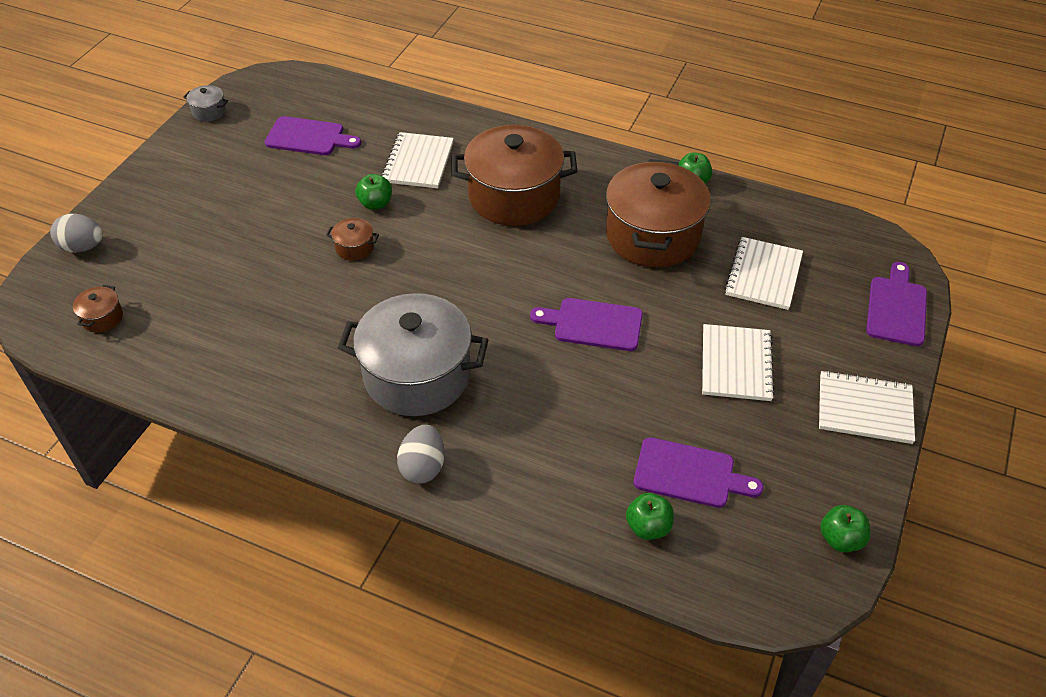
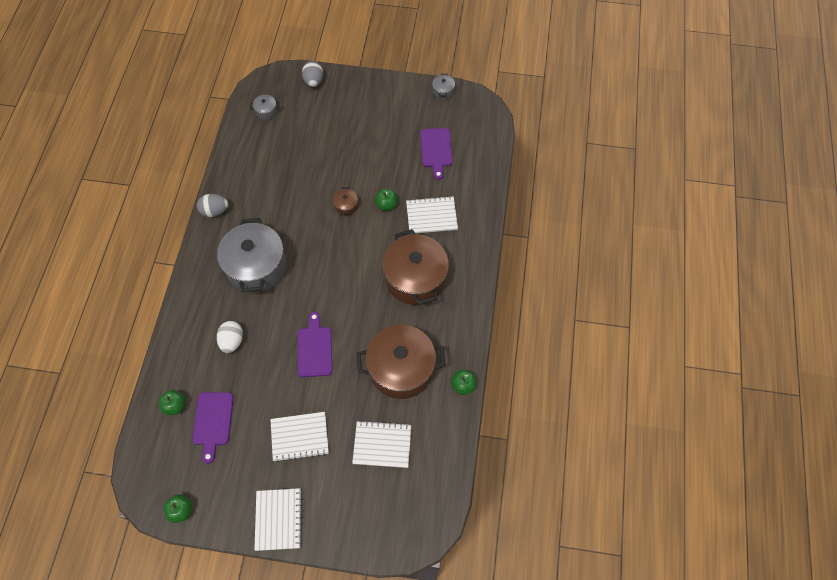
camera: 75 degrees right, 15 degrees up
brown pot [73,285,123,333] -> grey pot [250,95,279,120]
grey egg [397,425,444,484] -> grey egg moved to [197,194,228,217]
purple cutting board [866,262,927,346] -> none
none -> white egg [217,321,243,353]

